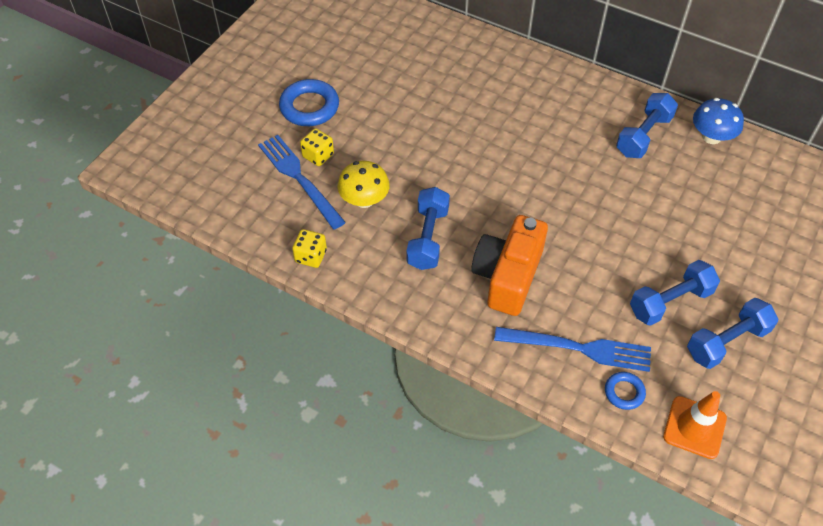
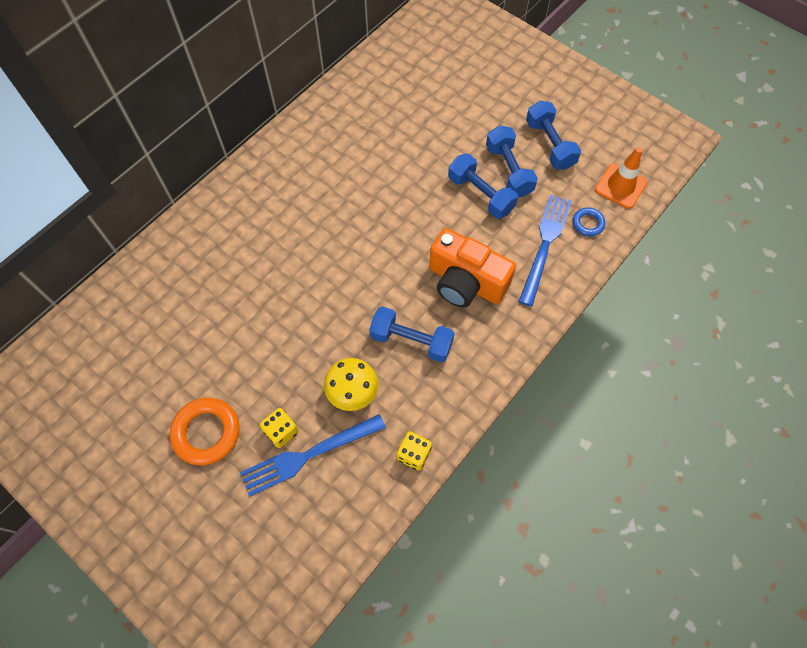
camera: 80 degrees left, 10 degrees up
blue ring [279,79,339,126] -> orange ring [170,398,240,465]
blue dumbbell [616,93,678,158] -> blue dumbbell moved to [448,154,518,219]
blue mushroom [693,98,744,144] -> none

